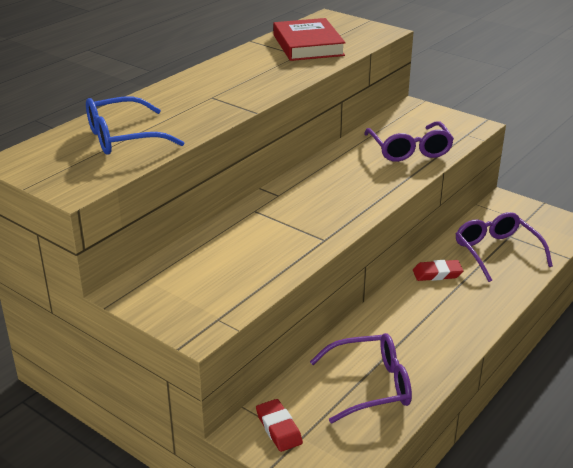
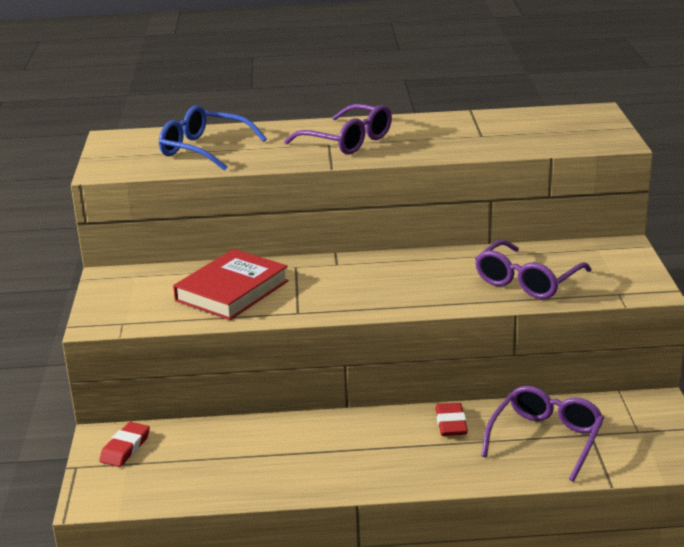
camera: 50 degrees right, 5 degrees down
red book [273,18,346,61] -> red book moved to [173,249,289,320]
purple glasses [310,333,412,423] -> purple glasses moved to [284,104,392,155]
red eraser [413,260,463,281] -> red eraser turned 45 degrees clockwise [435,403,468,436]

